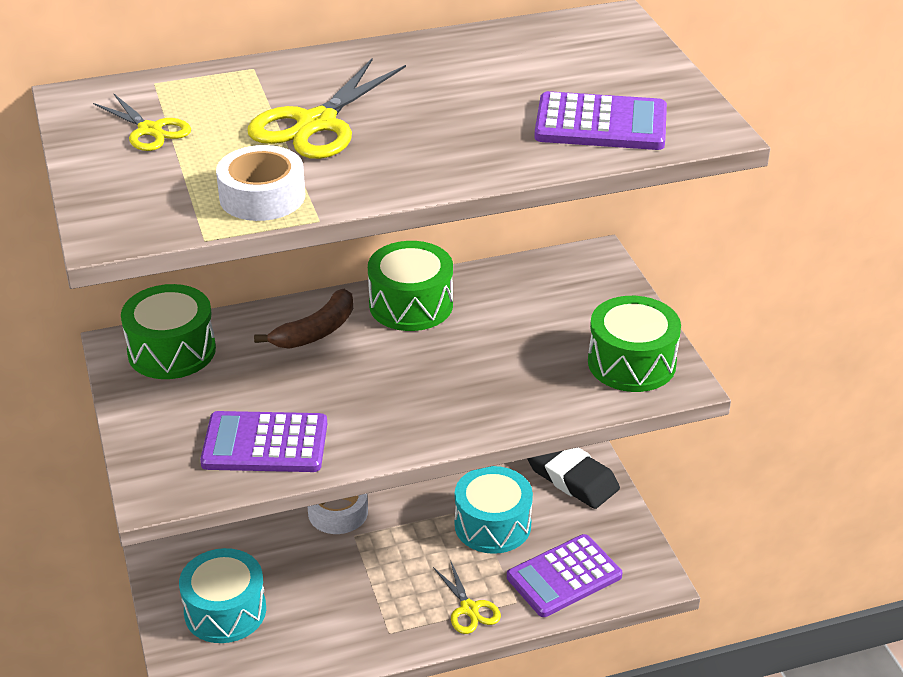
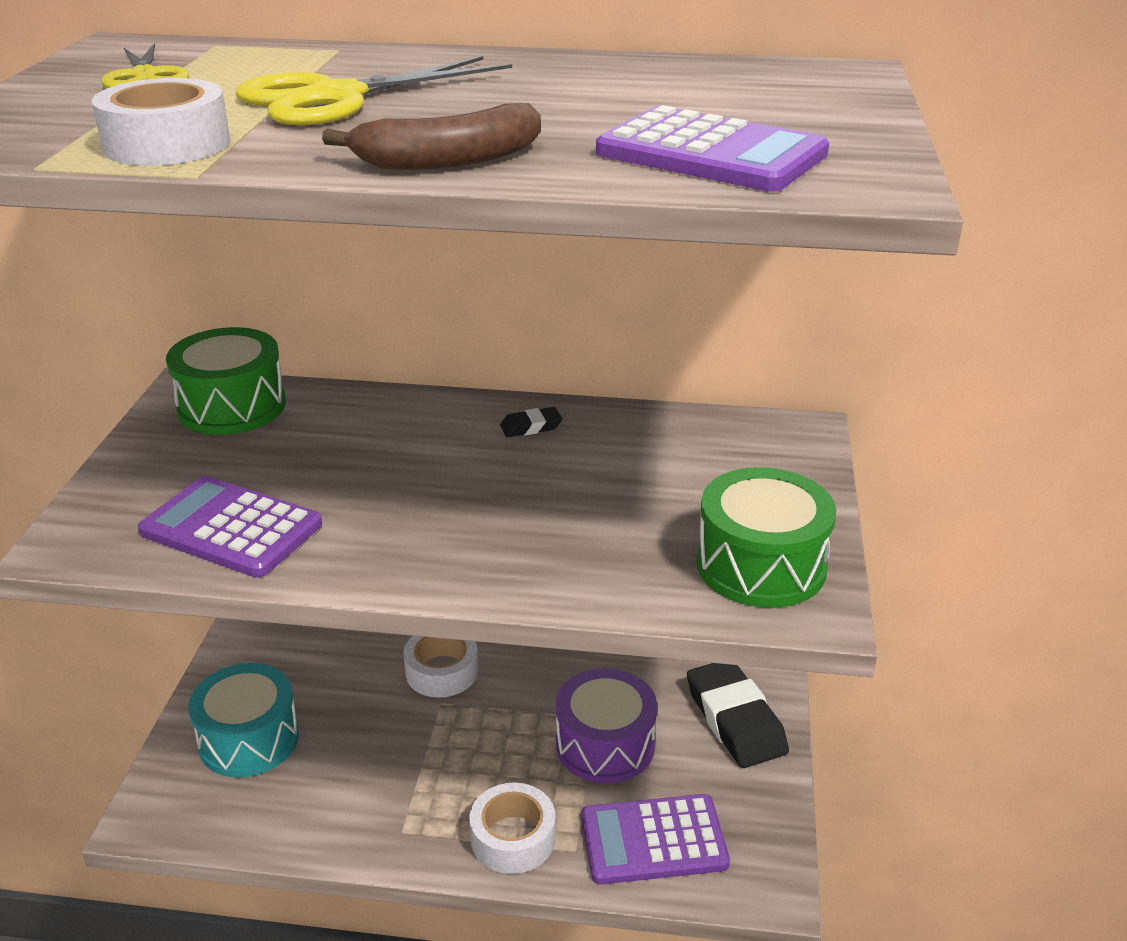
camera: 25 degrees right, 5 degrees down
brown banana [254,289,353,349] -> brown banana moved to [322,103,541,170]
green drum [368,241,453,331] -> black eraser [500,407,562,437]
yellow scissors [433,560,501,634] -> white tape [469,783,556,874]
turquoise drum [455,466,533,554] -> purple drum [556,668,657,784]

